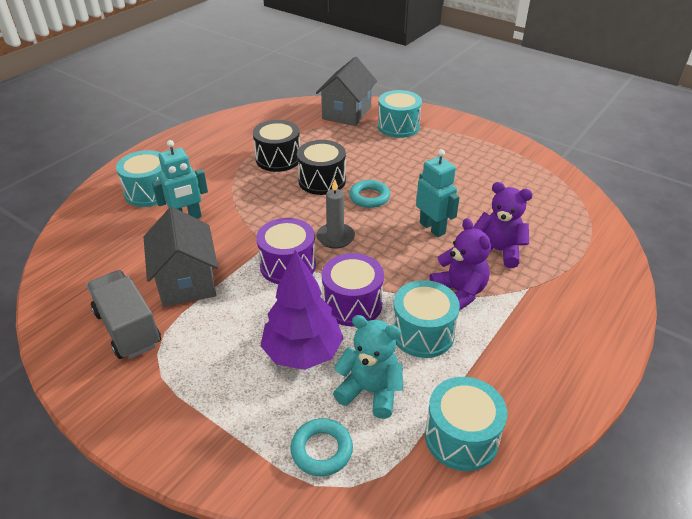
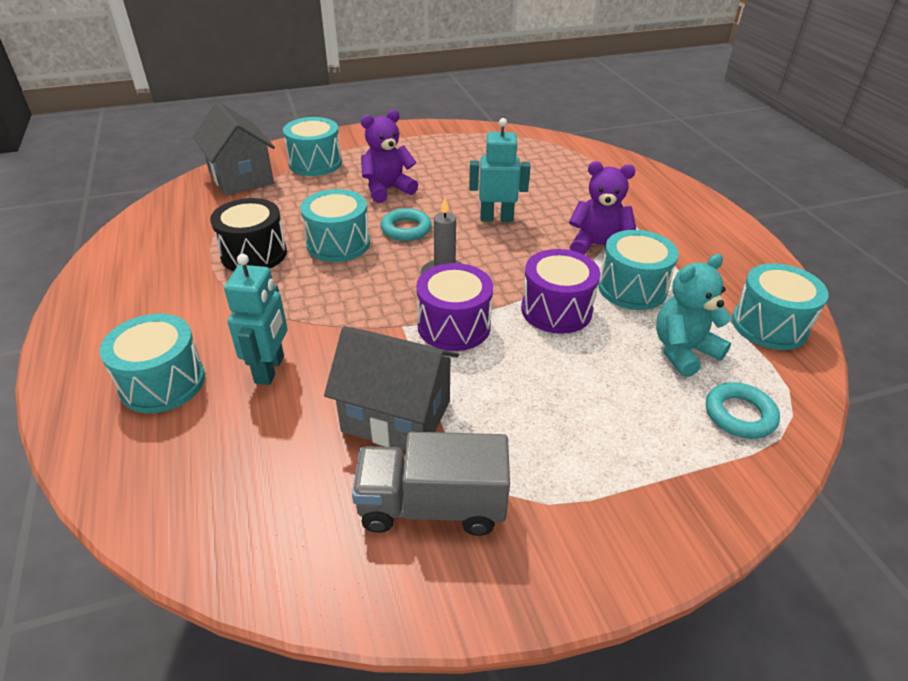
camera: 55 degrees left, 0 degrees up
purple tree [261,250,343,370] -> none
black drum [297,140,346,195] -> turquoise drum [300,189,370,262]
purple teddy bear [473,182,533,268] -> purple teddy bear moved to [361,110,418,203]

